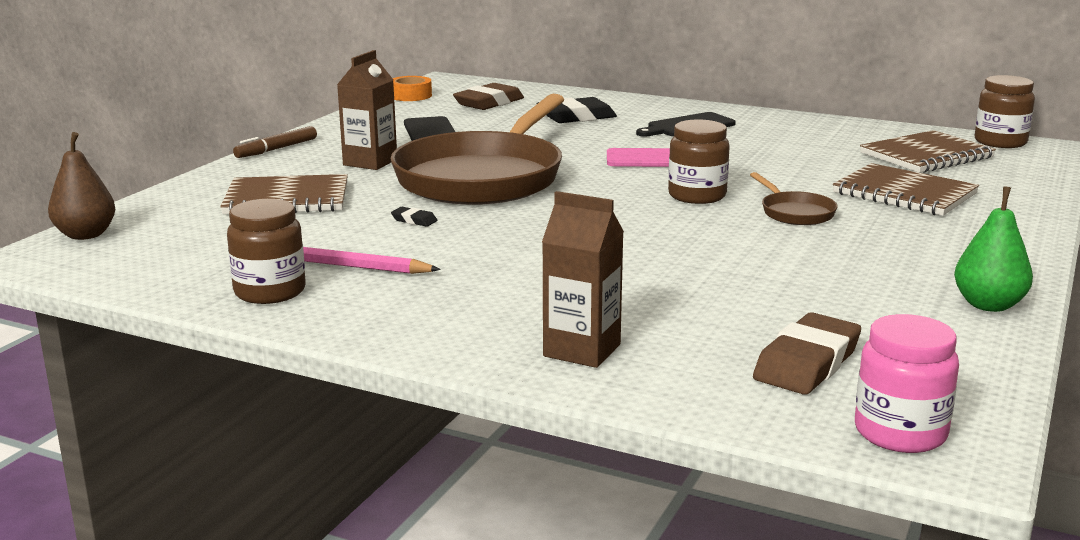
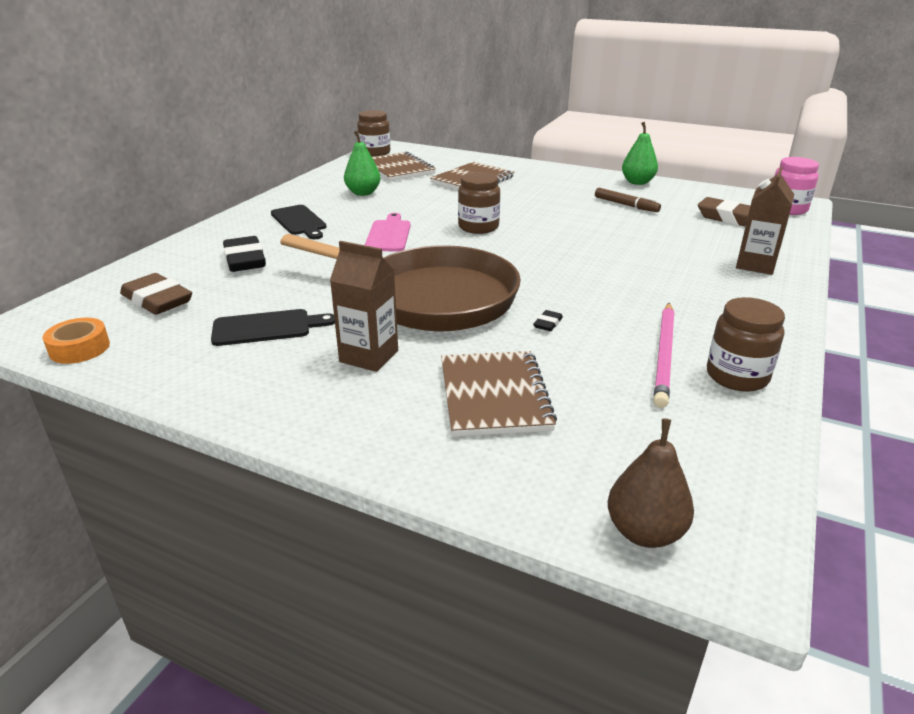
camera: 90 degrees left, 10 degrees up
brown marker [233,126,317,158] -> brown marker moved to [595,188,661,212]
brown pan [750,172,838,225] -> none
none -> green pear [344,131,381,196]

